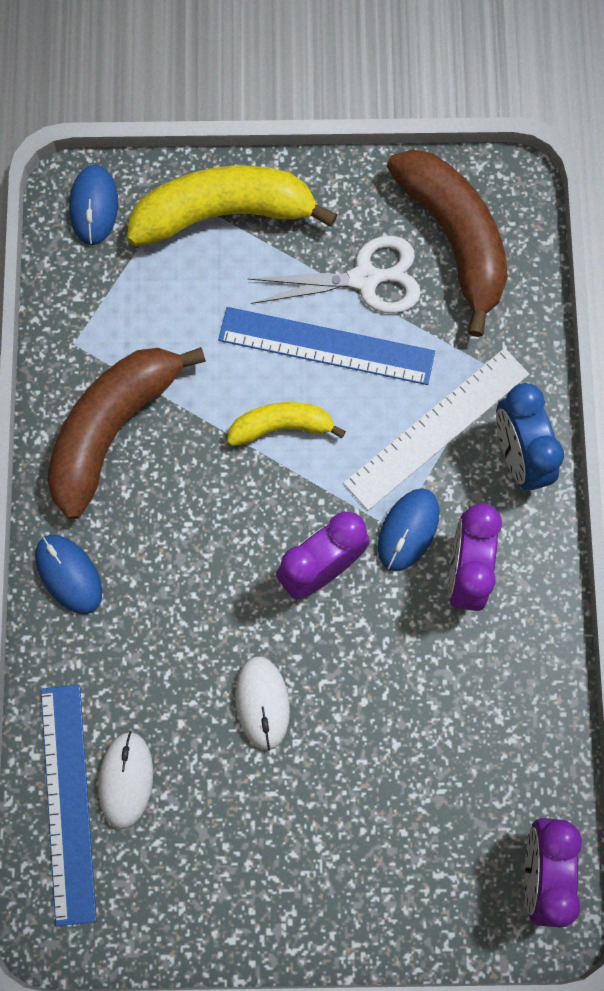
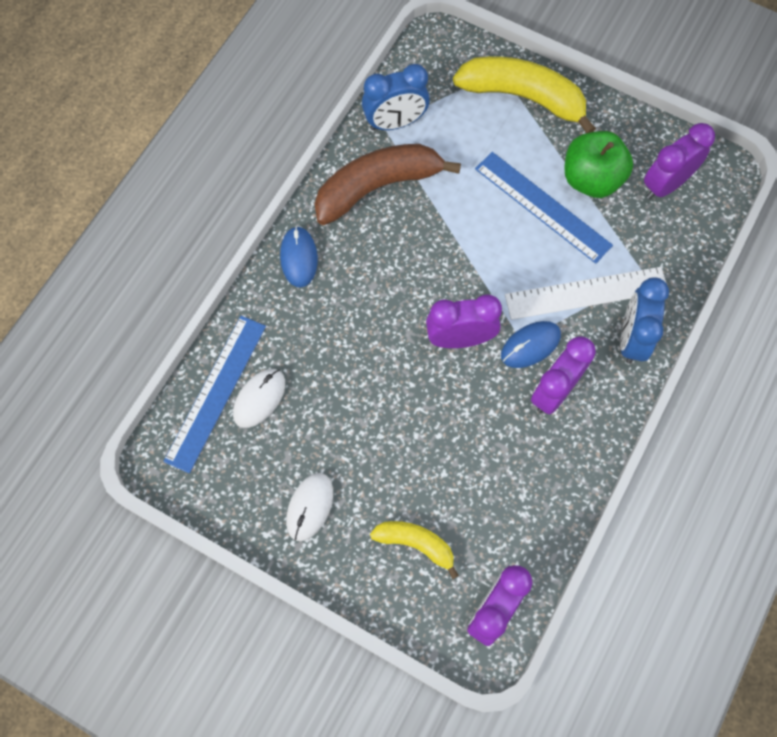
camera: 30 degrees right, 5 degrees down
blue mouse [69,165,118,245] -> none
yellow banana [227,402,346,446] -> yellow banana moved to [370,521,459,579]
white mouse [235,656,290,750] -> white mouse moved to [286,473,333,541]
white scissors [248,236,421,313] -> green apple [564,131,633,198]
brown banana [387,149,508,337] -> purple clock [644,123,715,199]
none -> blue clock [362,64,430,130]

